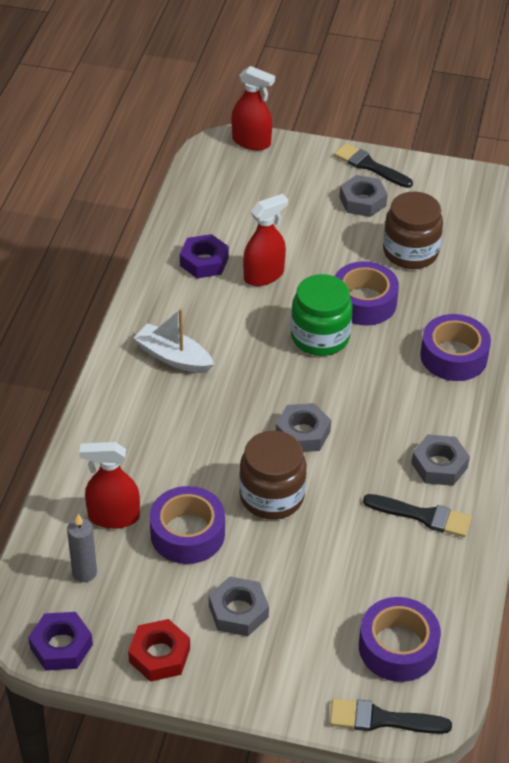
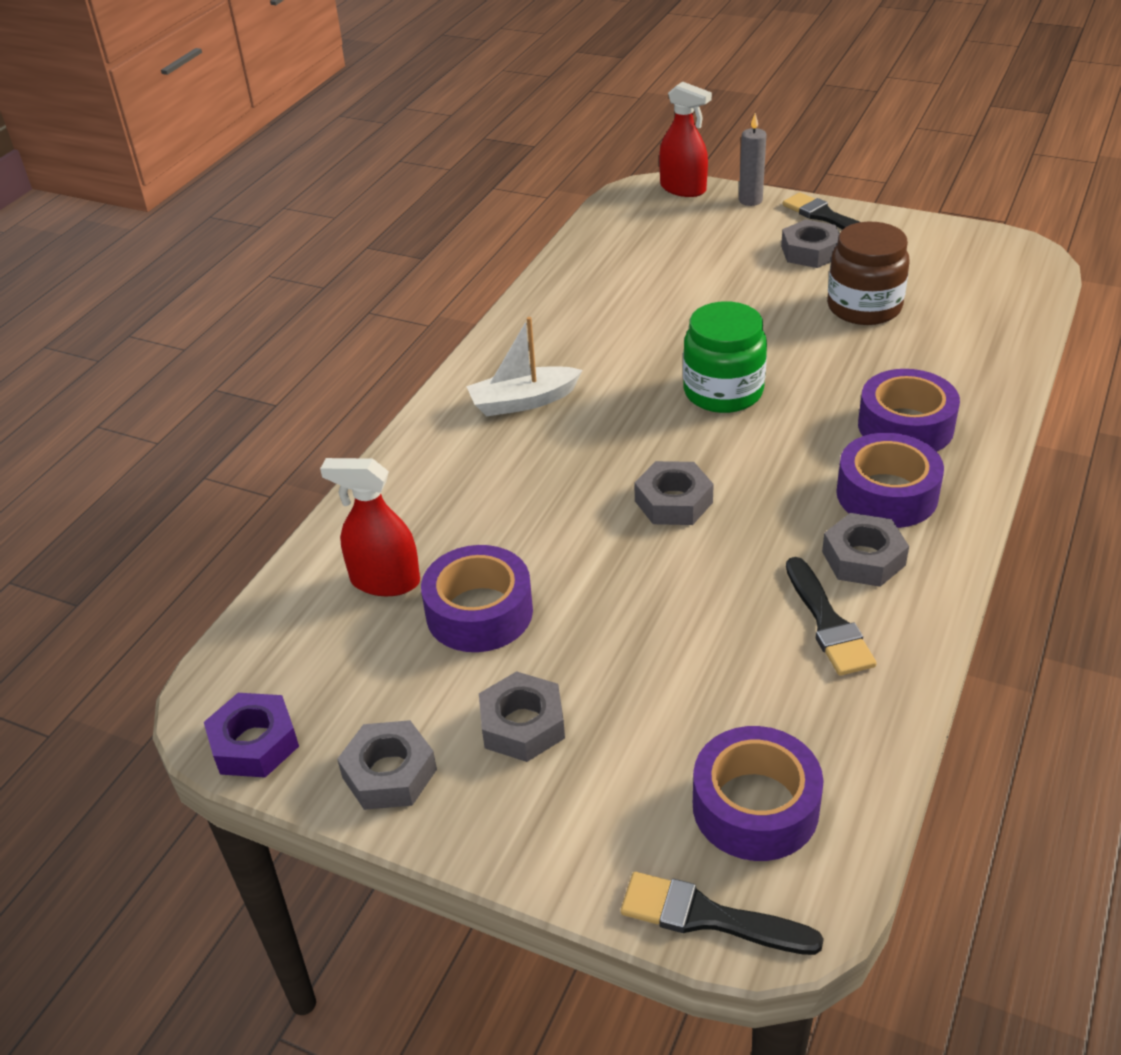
camera: 15 degrees right, 5 degrees down
grey candle [67,514,97,582] -> grey candle moved to [739,113,767,206]
red nut [128,619,190,682] -> grey nut [337,720,437,810]
white boat [134,308,214,373] -> white boat turned 60 degrees counterclockwise [466,317,583,417]
purple nut [180,234,229,278] -> none
brown jar [239,430,306,520] -> none
red spray bottle [243,194,288,286] -> none
purple tape [335,261,399,326] -> purple tape moved to [836,433,944,528]
black brush [363,494,472,537] -> black brush turned 45 degrees clockwise [786,557,877,676]

